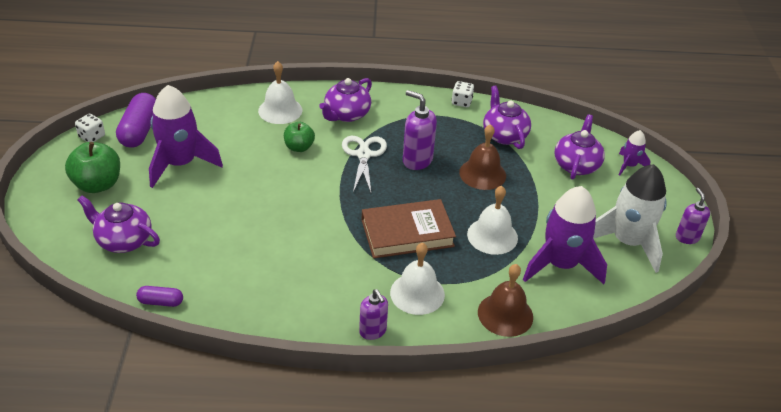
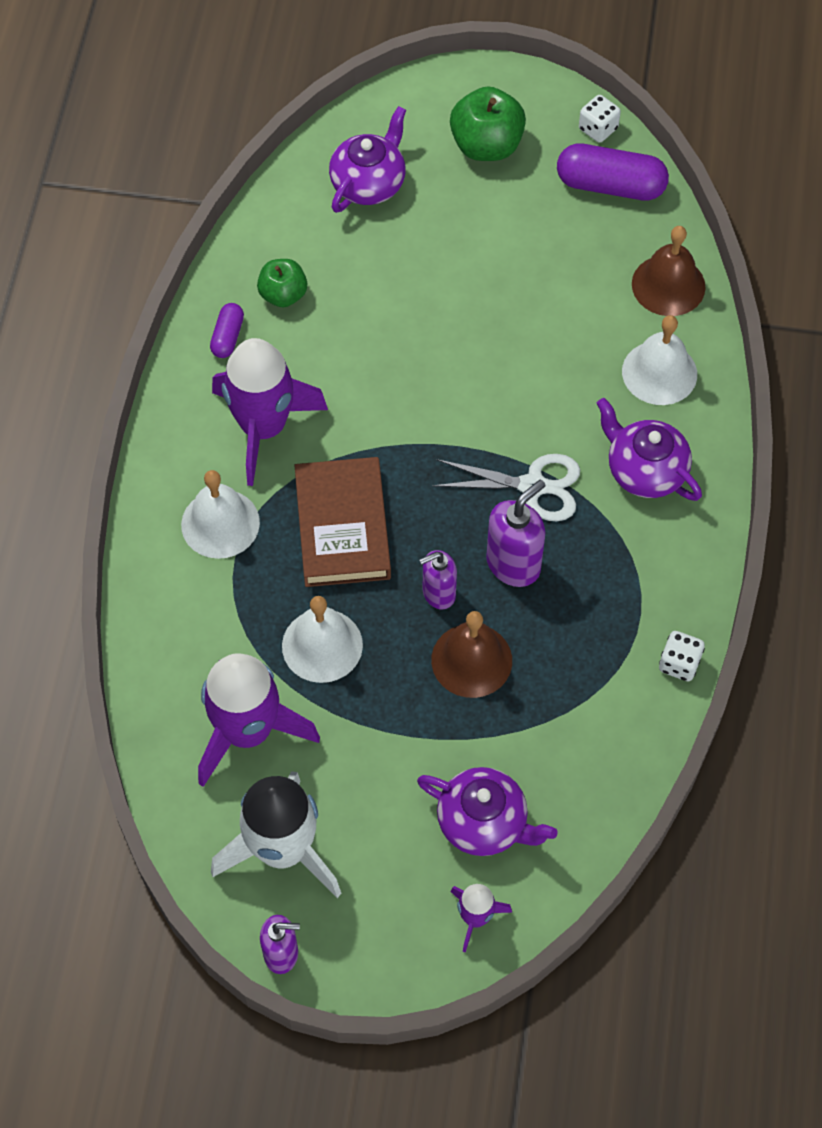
camera: 100 degrees right, 20 degrees up
purple capsule [136,286,183,307] -> purple capsule moved to [210,303,244,358]
purple rocket [149,85,223,188] -> purple rocket moved to [212,338,328,486]
green apple [284,122,315,152] -> green apple moved to [257,259,307,307]
purple soap dispenser [359,289,388,340] -> purple soap dispenser moved to [419,550,457,609]
brown bell [478,264,533,337] -> brown bell moved to [632,226,705,316]
purple teapot [483,86,531,149] -> none

